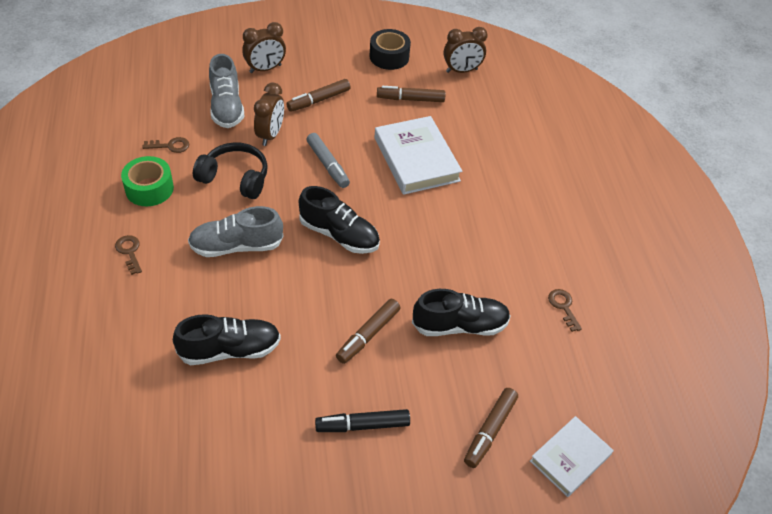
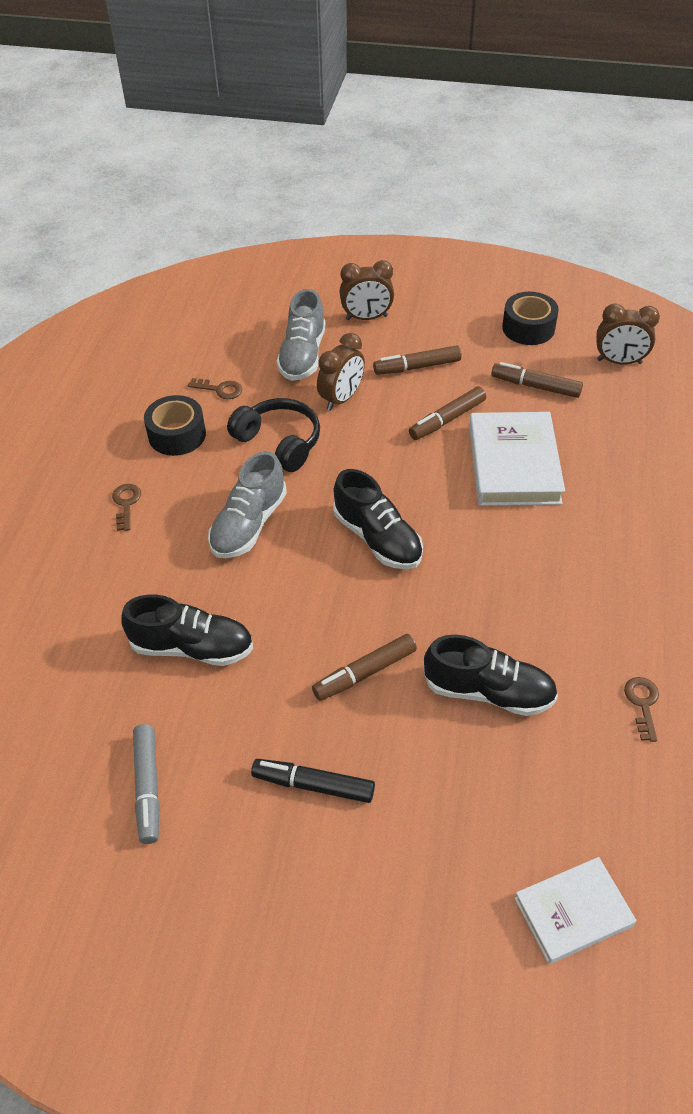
camera: 25 degrees right, 0 degrees up
green tape [121,156,174,206] -> black tape [144,395,206,456]
grey shoe [188,206,284,257] -> grey shoe turned 75 degrees counterclockwise [208,451,287,558]
grey marker [306,133,350,188] -> grey marker moved to [133,724,160,844]
brown marker [464,388,518,468] -> brown marker moved to [409,387,486,440]

